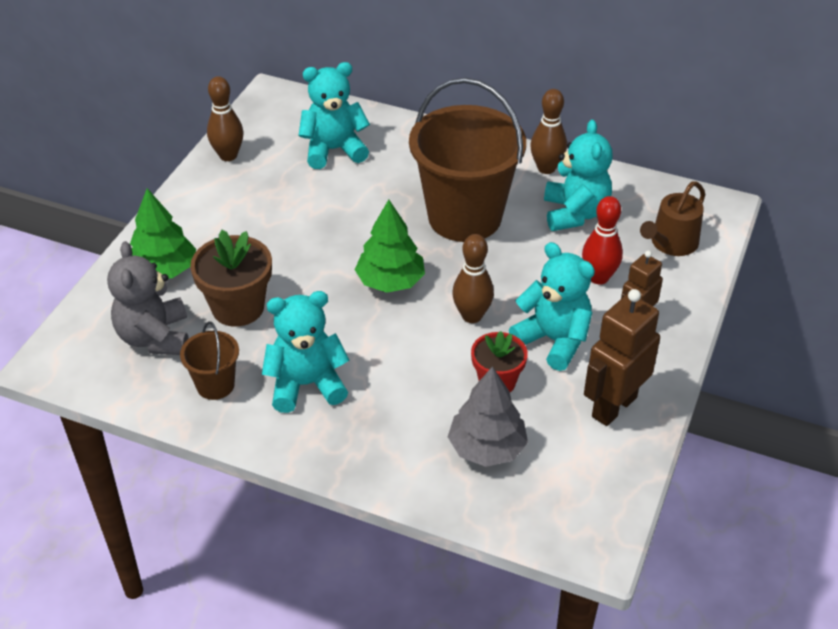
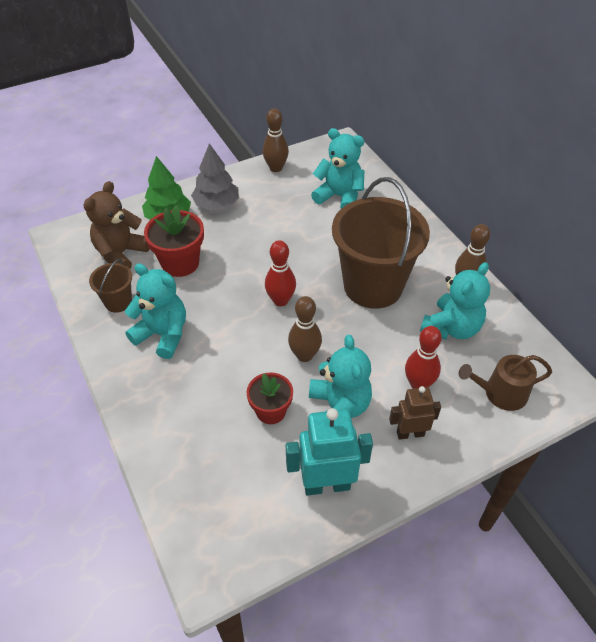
camera: 40 degrees right, 5 degrees up
grey teddy bear [107,241,189,355] -> brown teddy bear [84,181,149,269]
brown flower pot [190,230,272,327] -> red flower pot [144,205,204,277]
green tree [355,200,425,293] -> red bowling pin [265,240,296,306]
grey tree [448,366,528,467] -> grey tree moved to [191,143,239,211]
brown robot [584,289,660,426] -> turquoise robot [286,408,373,496]

